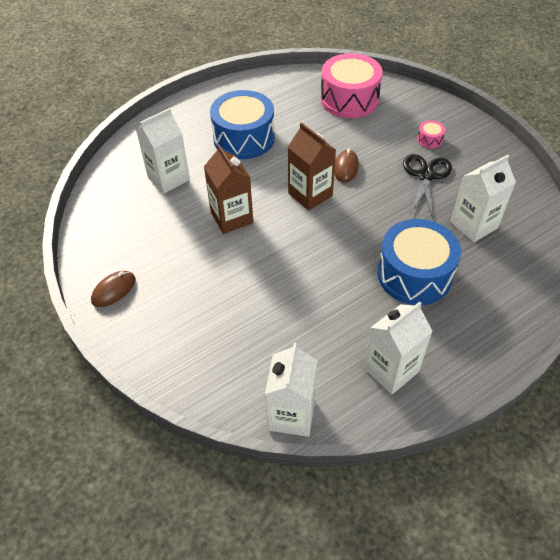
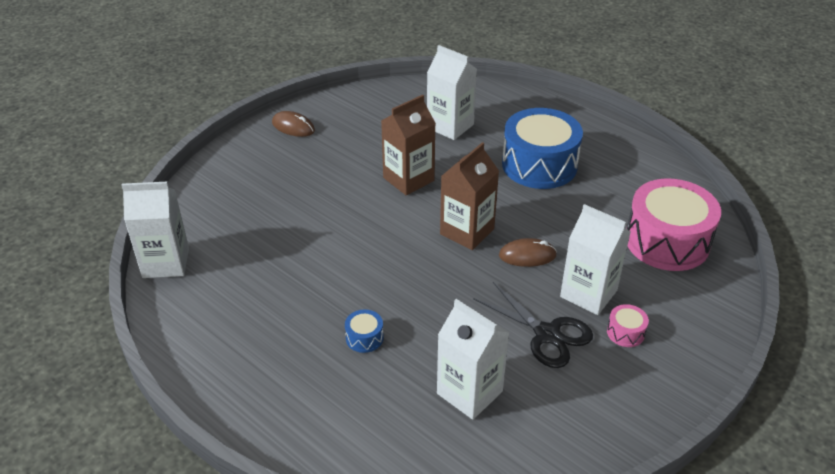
camera: 75 degrees right, 10 degrees down
white carton [364,302,433,394] -> white carton moved to [560,204,631,315]
blue drum [378,219,461,305] -> blue drum [345,310,384,353], size x0.41
black scissors [403,154,452,219] -> black scissors turned 45 degrees clockwise [473,282,593,368]

